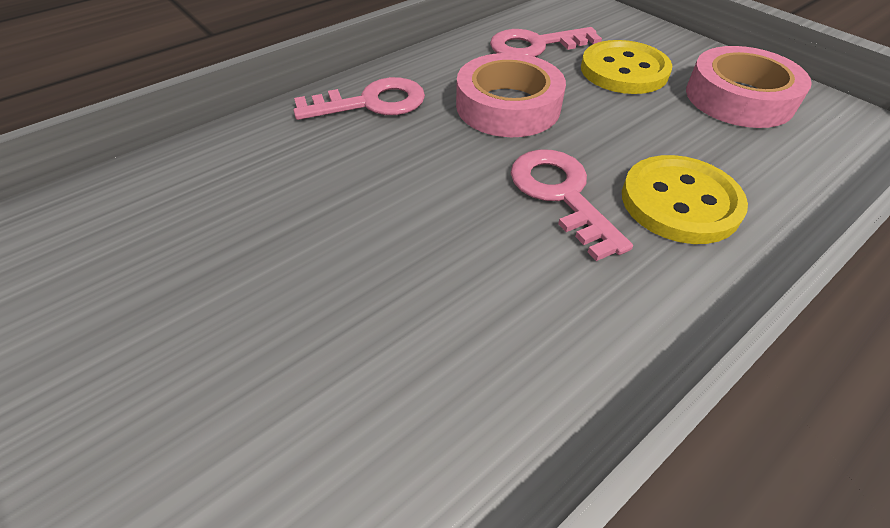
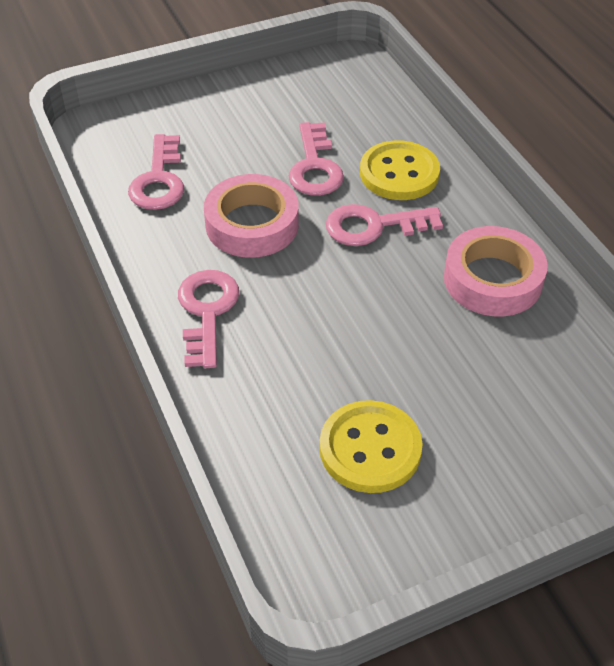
camera: 75 degrees left, 0 degrees up
yellow button [581,40,672,94] -> yellow button moved to [320,400,422,493]
pink tape [686,46,812,128] -> pink tape moved to [444,226,548,316]
none -> pink key [289,122,344,196]

